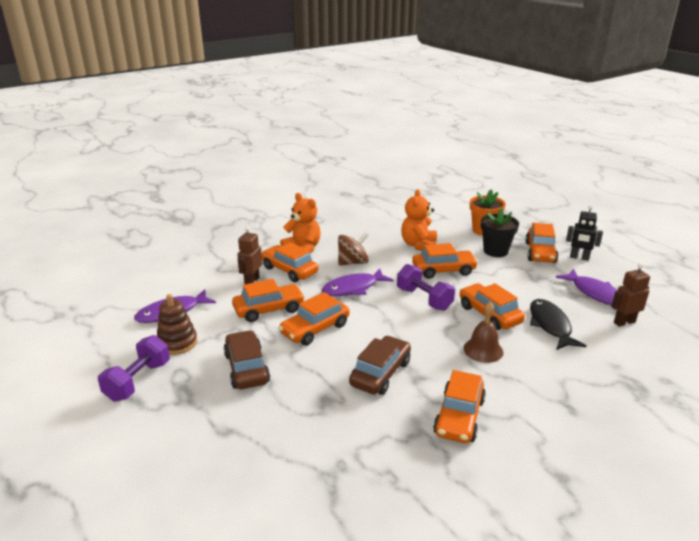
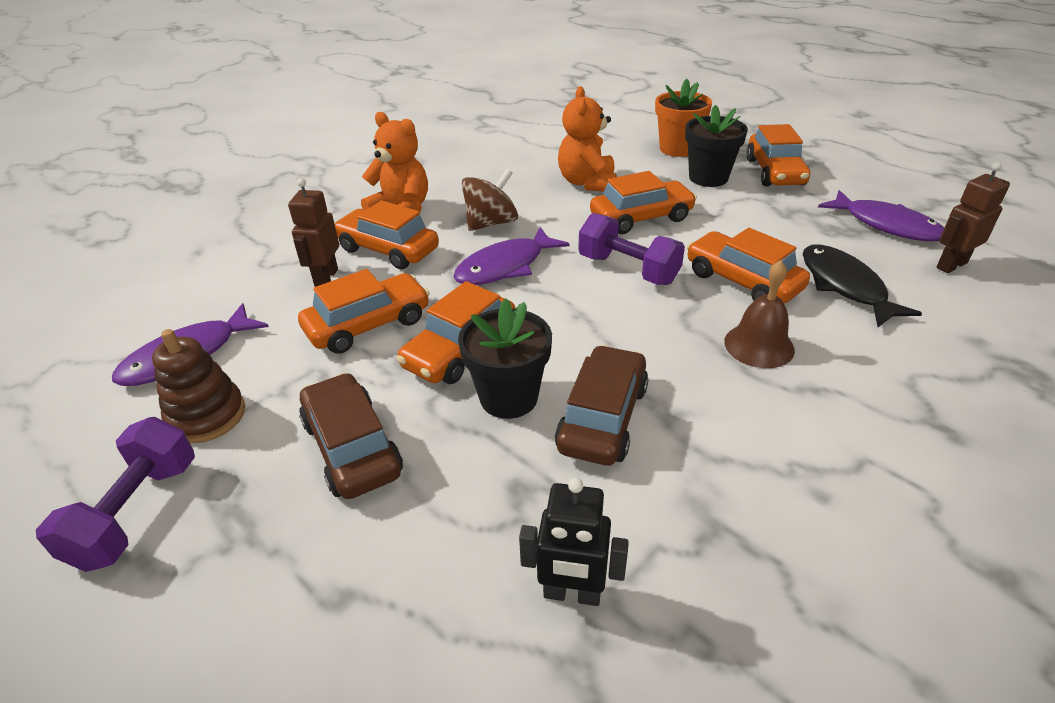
camera: 10 degrees left, 10 degrees up
orange car [433,370,486,443] -> none
black robot [566,205,603,261] -> black robot moved to [519,478,629,606]
none -> black flower pot [458,298,552,419]

